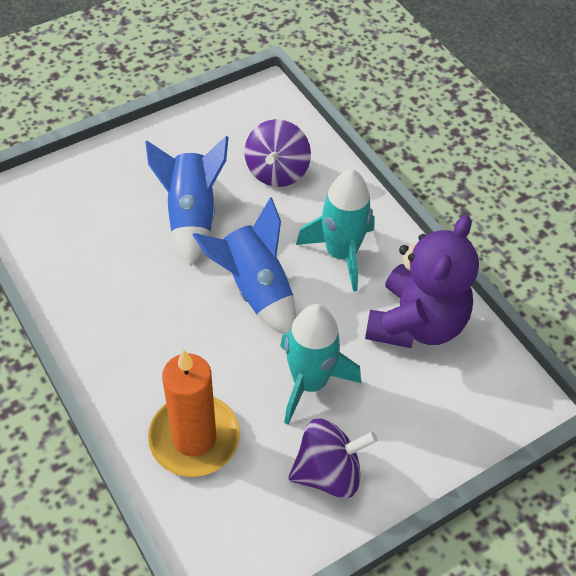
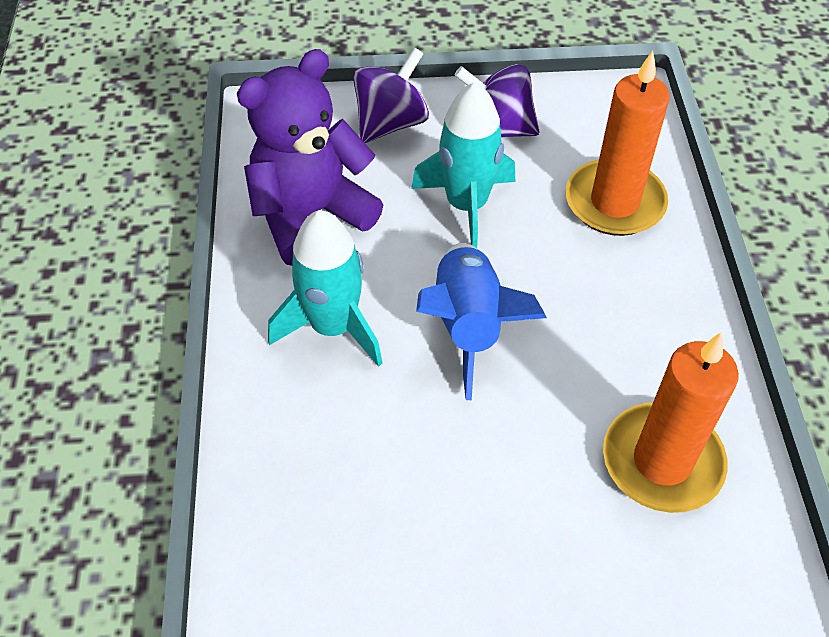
camera: 150 degrees left, 0 degrees up
blue rocket [145,136,229,266] -> none
purple spinning top [245,119,311,187] -> purple spinning top moved to [353,47,429,143]
none -> orange candle [603,332,739,513]

